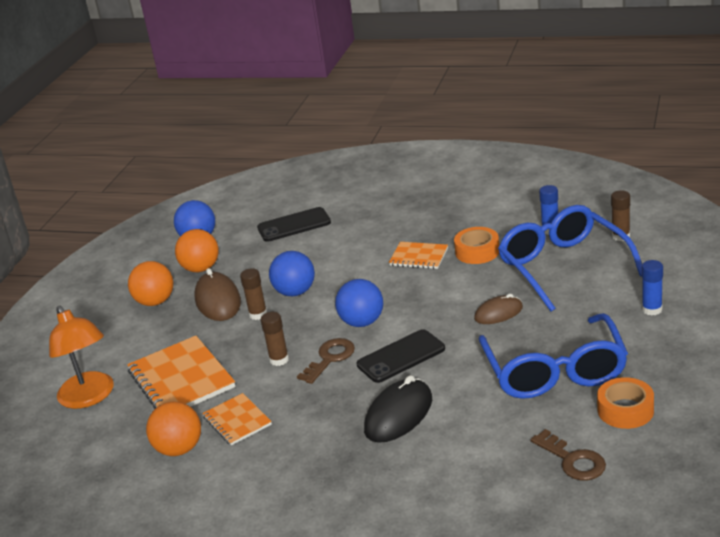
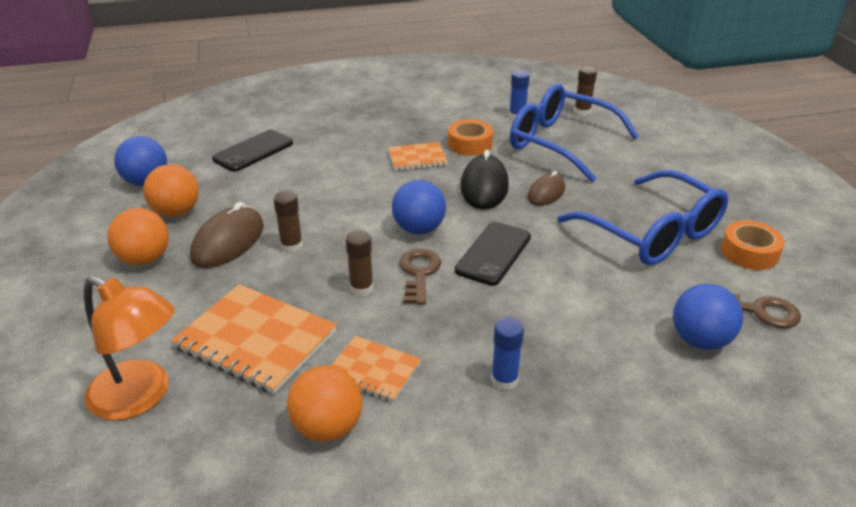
camera: 35 degrees left, 5 degrees up
brown mouse [194,268,241,321] -> brown mouse turned 75 degrees clockwise [190,202,263,268]
blue ball [269,251,315,296] -> blue ball moved to [673,284,743,350]
black mouse [364,375,432,443] -> black mouse moved to [460,150,509,210]
blue glue stick [642,260,663,316] -> blue glue stick moved to [491,317,524,390]

